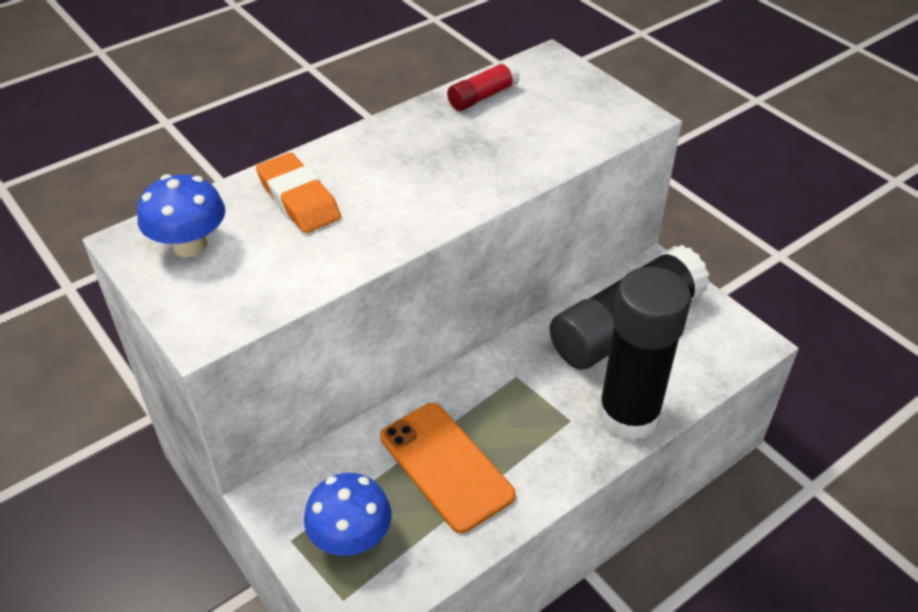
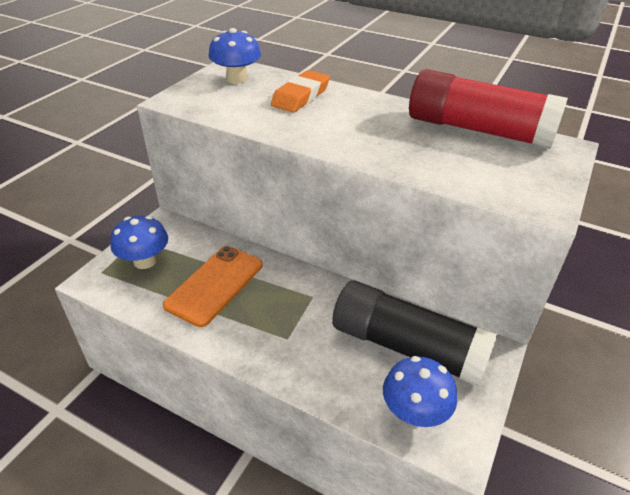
camera: 65 degrees right, 5 degrees down
red glue stick [447,60,520,111] -> red glue stick [409,69,568,149], size x2.23
black glue stick [598,267,691,441] -> none
none -> blue mushroom [383,356,457,427]

